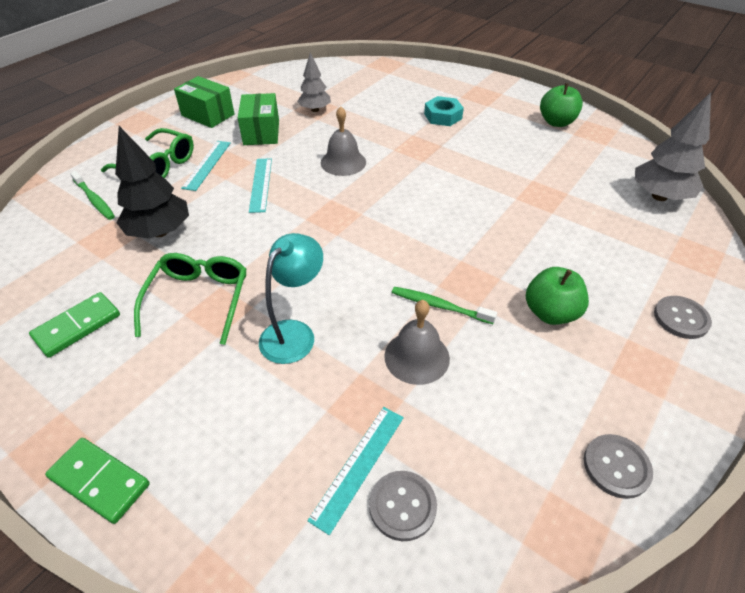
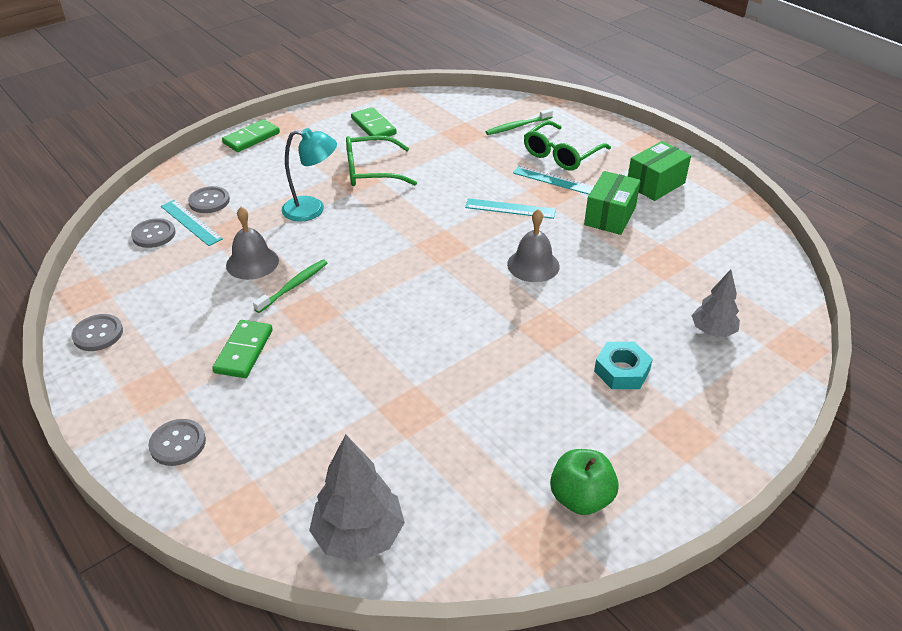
camera: 105 degrees right, 5 degrees down
black tree [115,126,189,239] -> none
green glasses [134,253,246,345] -> green glasses turned 150 degrees clockwise [346,135,417,186]
green box [238,93,279,145] -> green box turned 75 degrees counterclockwise [584,171,641,235]
turquoise lamp [259,233,323,364] -> turquoise lamp turned 45 degrees counterclockwise [282,128,337,222]
grey tree [297,52,331,112] -> grey tree moved to [691,269,740,337]
green apple [526,267,589,325] -> green domino [212,320,273,378]
none -> grey button [188,186,230,213]

